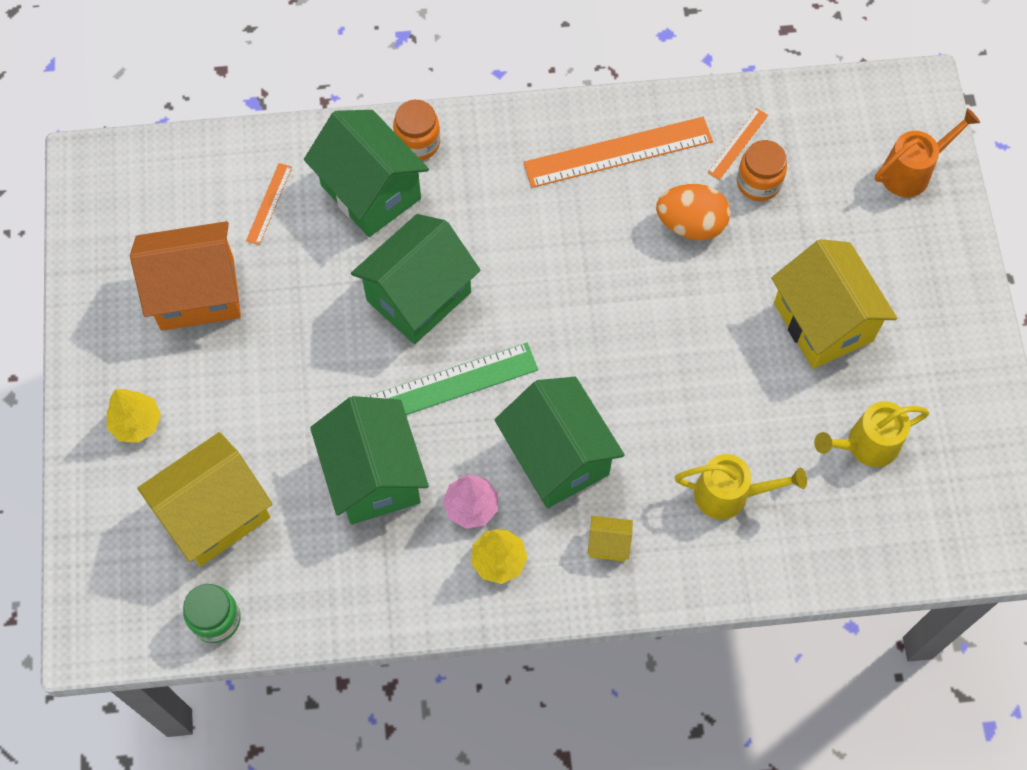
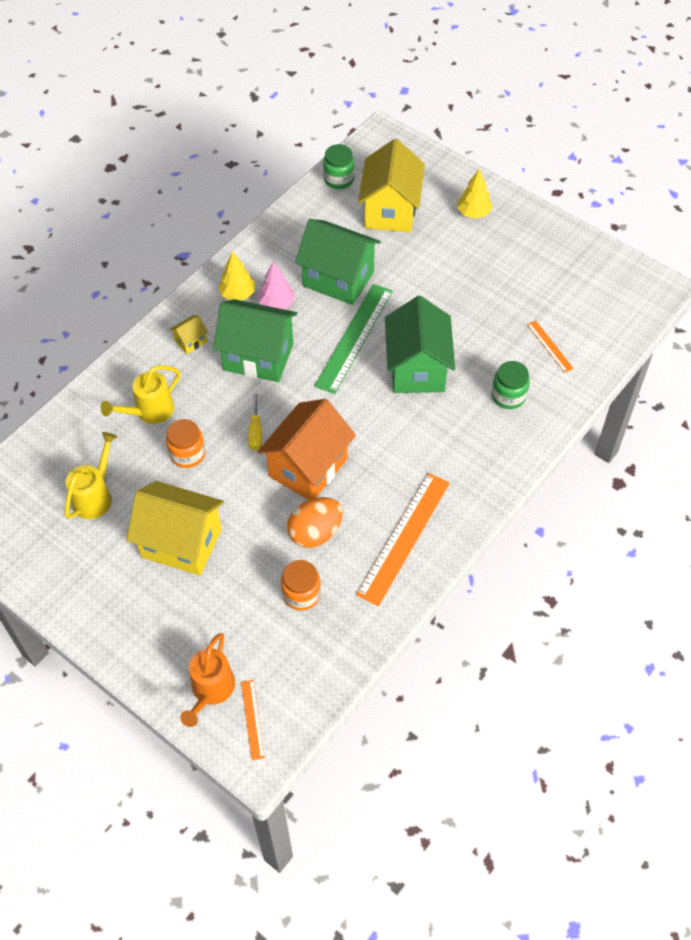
camera: 135 degrees right, 10 degrees down
orange house [130,221,241,331] -> orange house moved to [257,399,356,500]
green house [304,110,429,237] -> green jar [492,361,530,409]
orange jar [393,100,440,161] -> orange jar moved to [166,419,205,468]
orange ruler [707,108,768,180] -> orange ruler moved to [241,680,265,760]
none -> yellow screwdriver [248,394,262,450]

